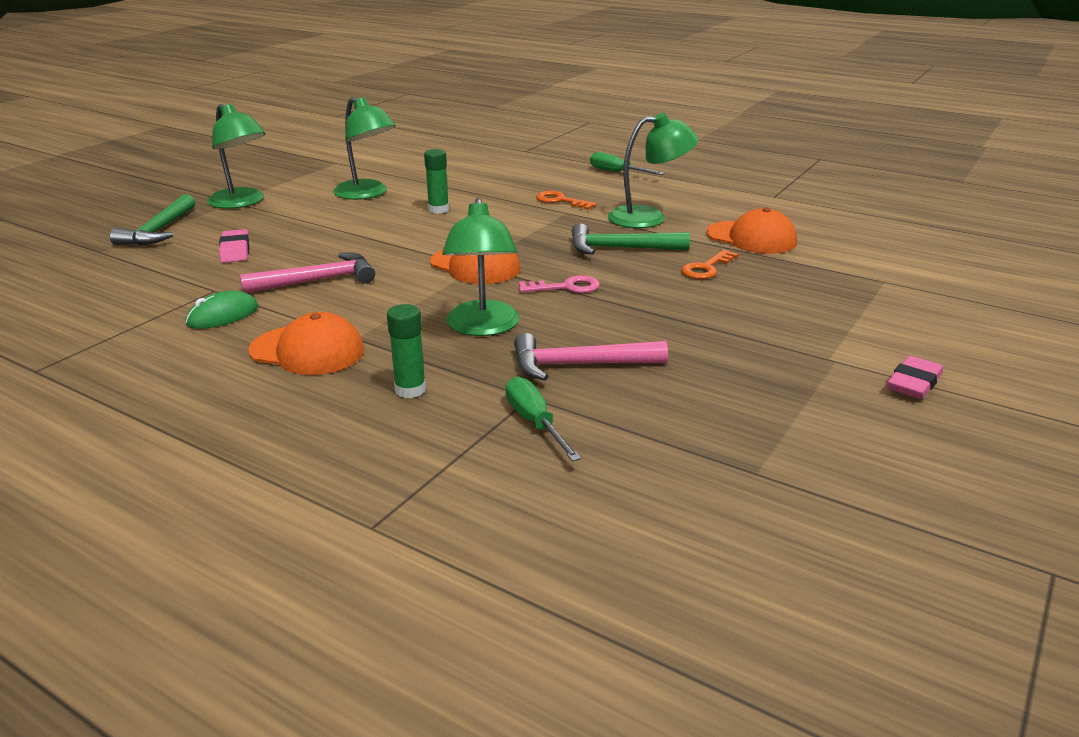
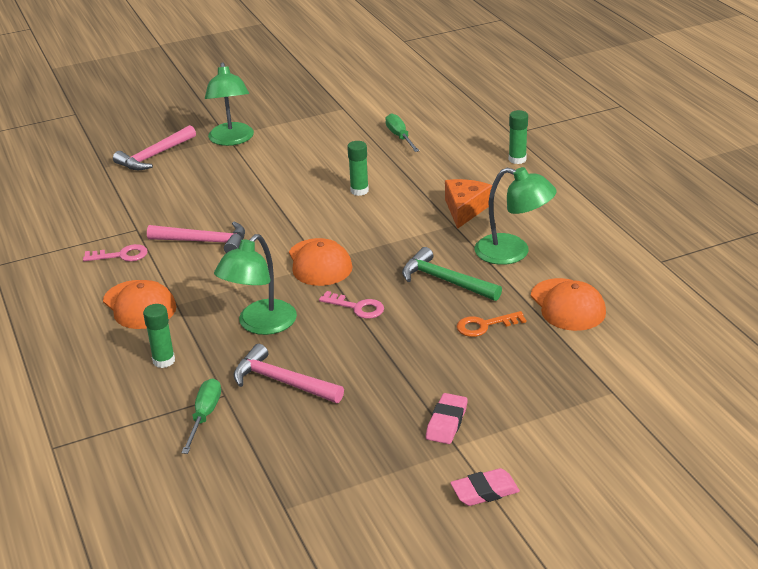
camera: 35 degrees right, 5 degrees up
green hammer [110,194,195,246] -> pink hammer [113,125,196,170]
green mouse [186,291,258,329] -> pink key [83,244,148,261]
pink eraser [219,229,249,263] -> pink eraser moved to [426,393,468,444]
green lamp [333,97,396,200] -> none
orange key [536,191,597,210] -> orange cheese [445,179,492,229]
green screwdriver [590,152,664,175] -> green screwdriver moved to [385,113,420,152]
none -> green glue stick [509,110,528,164]

